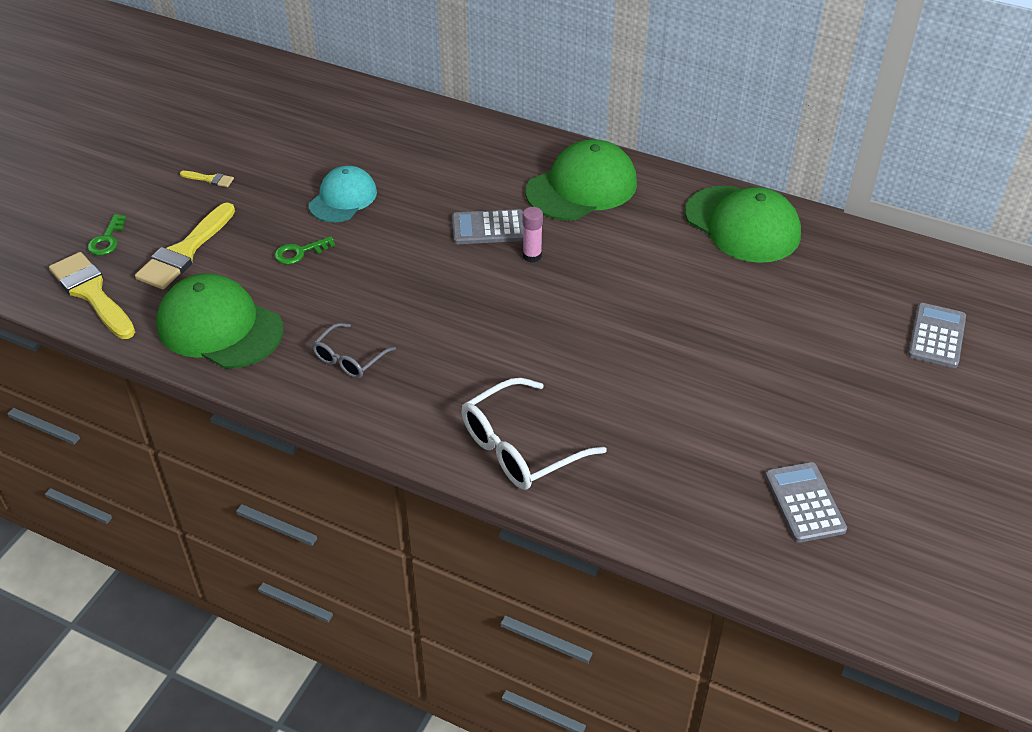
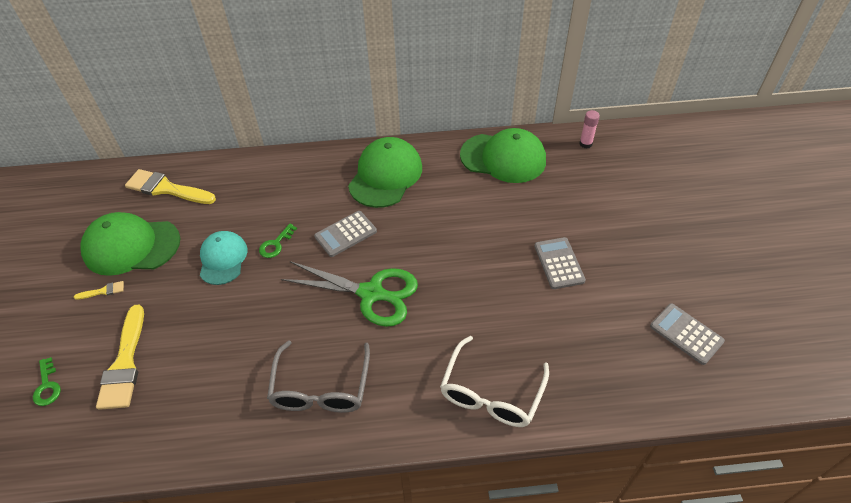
camera: 30 degrees left, 5 degrees up
yellow brush [49,252,135,339] -> yellow brush moved to [125,169,216,204]
green cap [156,273,283,369] -> green cap moved to [81,212,180,276]
green key [274,236,335,265] -> green key moved to [259,224,297,258]
grey glasses [312,323,396,378] -> grey glasses [267,341,370,413], size x1.69
pink glue stick [523,207,543,262] -> pink glue stick moved to [579,110,600,149]
grey calculator [908,303,966,368] -> grey calculator moved to [534,237,586,289]
none -> green scissors [281,261,418,327]

